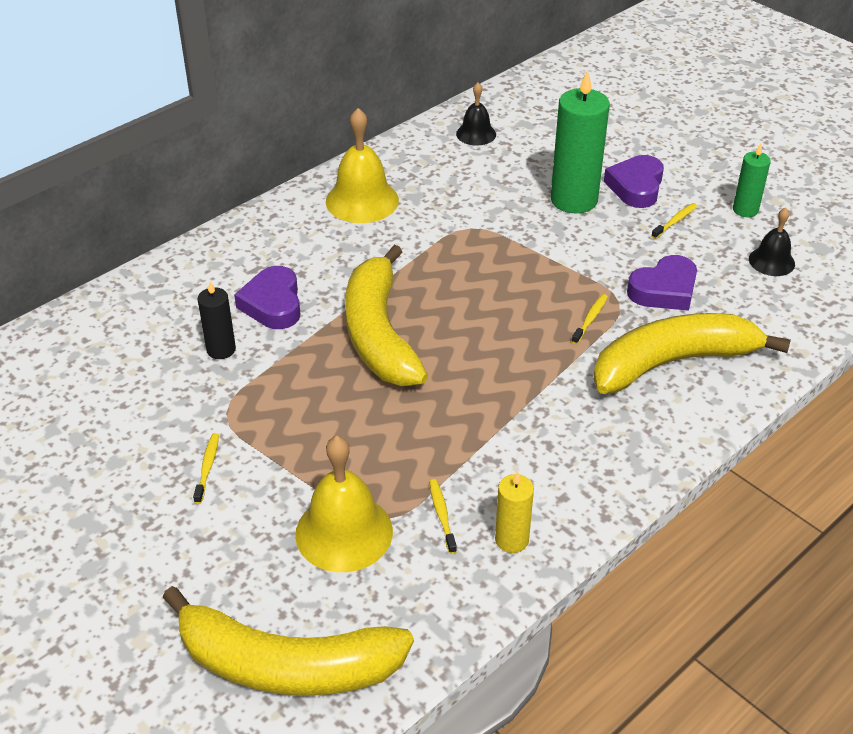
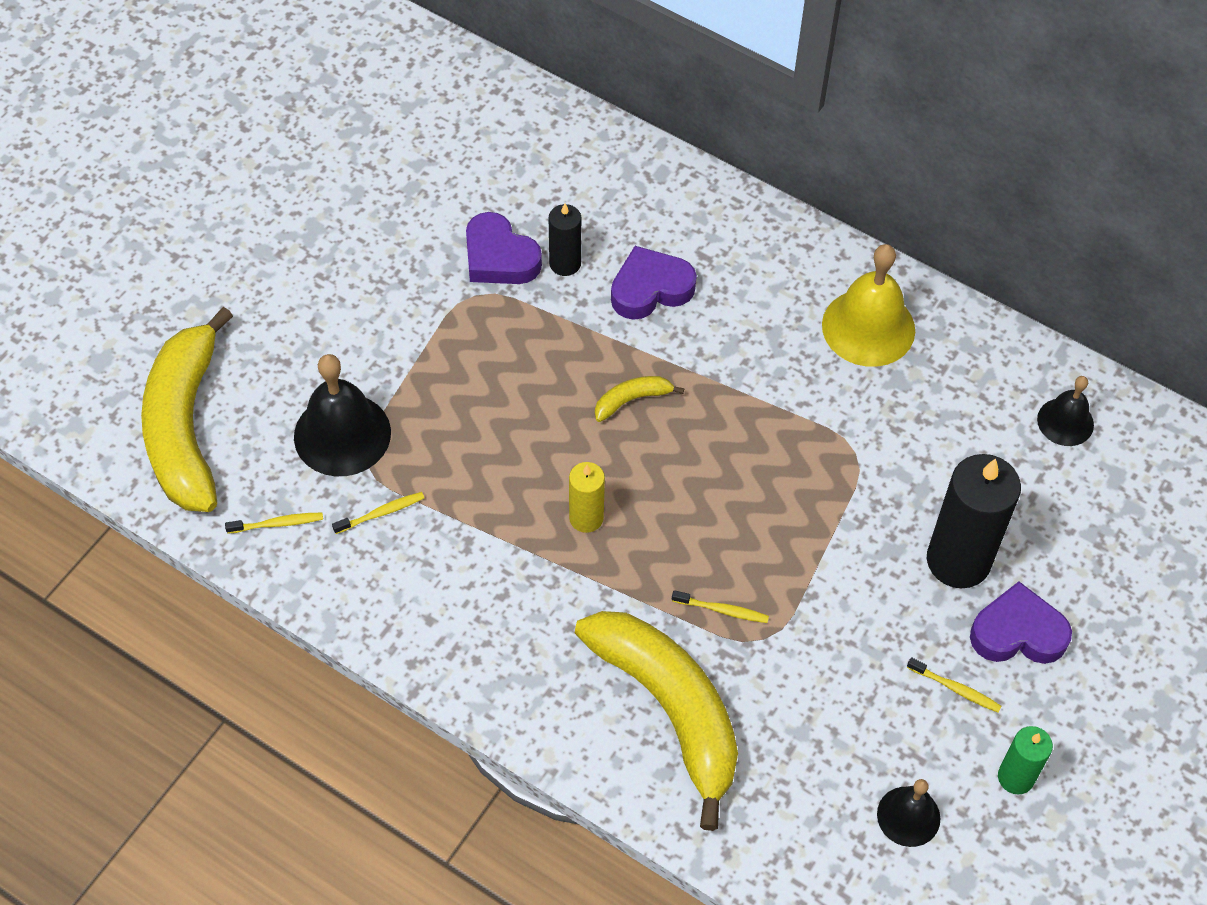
camera: 75 degrees right, 15 degrees up
yellow toothbrush [193,433,219,504] -> yellow toothbrush moved to [225,513,323,534]
yellow bell [295,436,393,572] -> black bell [294,354,391,476]
yellow banana [345,245,428,386] -> yellow banana [595,376,684,422], size x0.41
yellow candle [495,471,534,553] -> yellow candle moved to [569,462,605,533]
green candle [551,70,610,213] -> black candle [927,454,1021,589]
purple heart [627,255,697,311] -> purple heart moved to [466,212,542,284]

